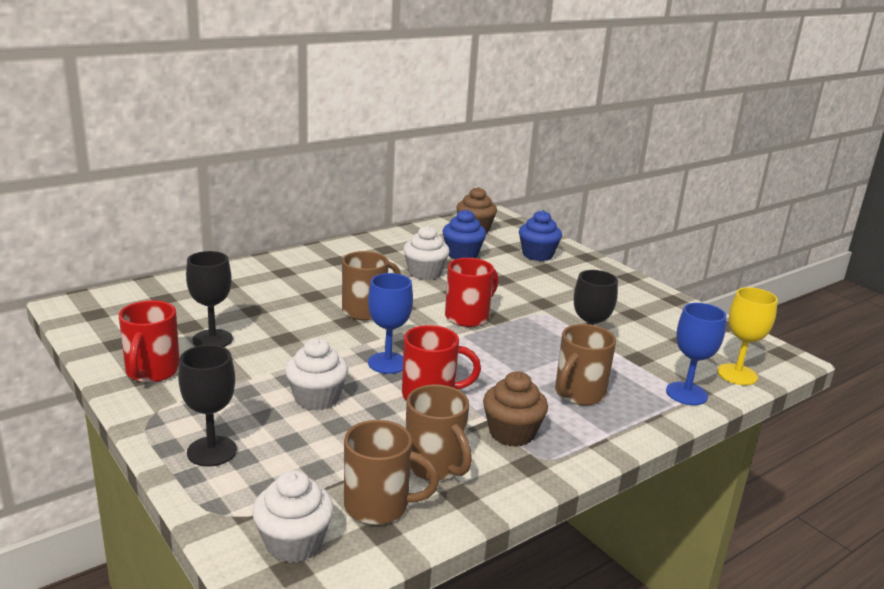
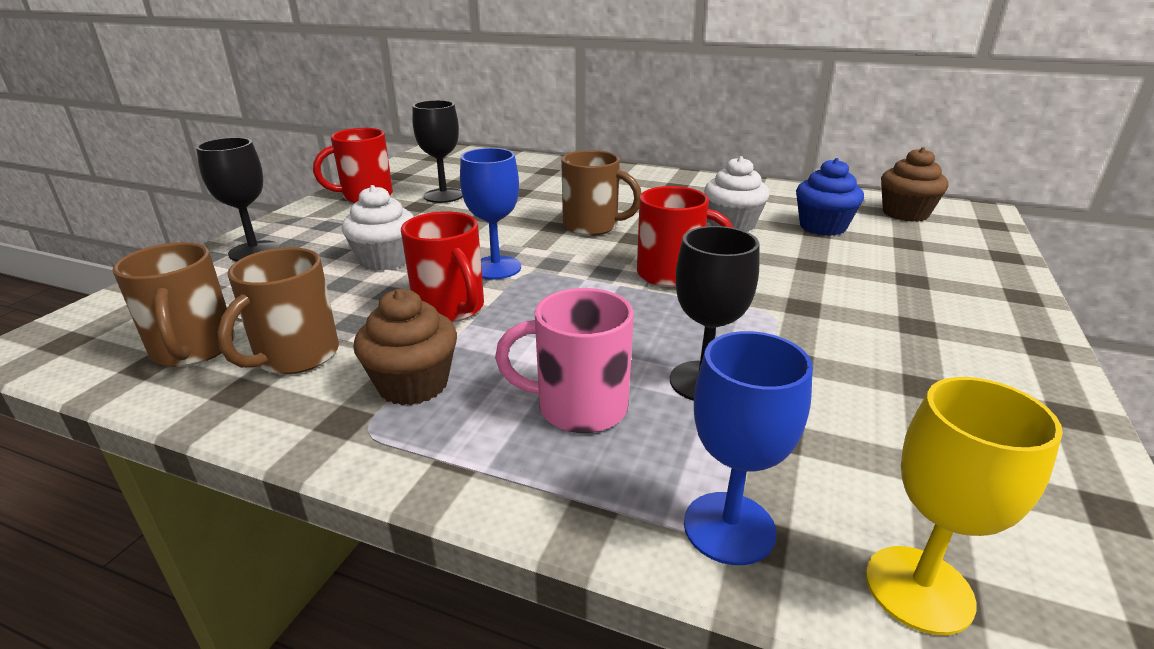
camera: 60 degrees right, 5 degrees up
white cupcake [252,470,334,563] -> none
blue cupcake [519,210,562,261] -> none
brown mug [555,324,616,405] -> pink mug [495,288,634,433]

